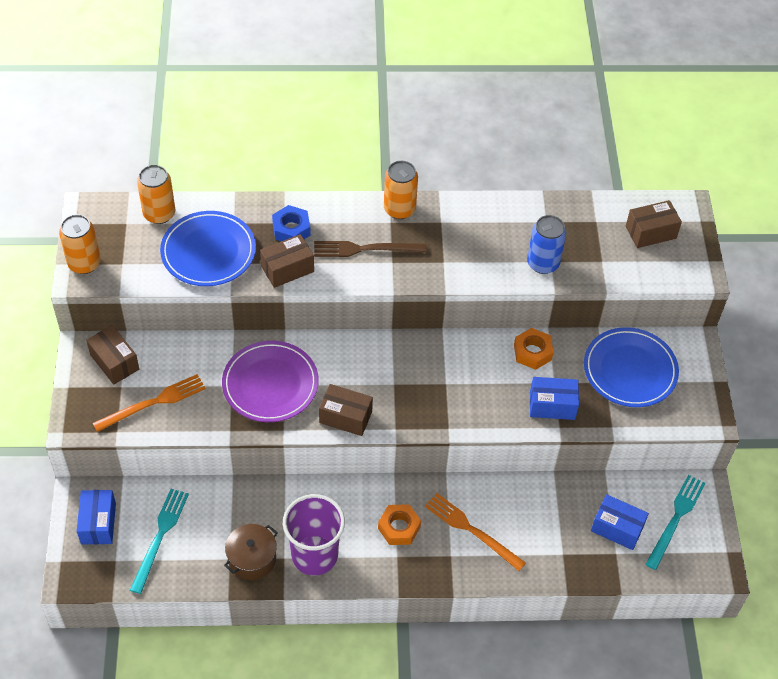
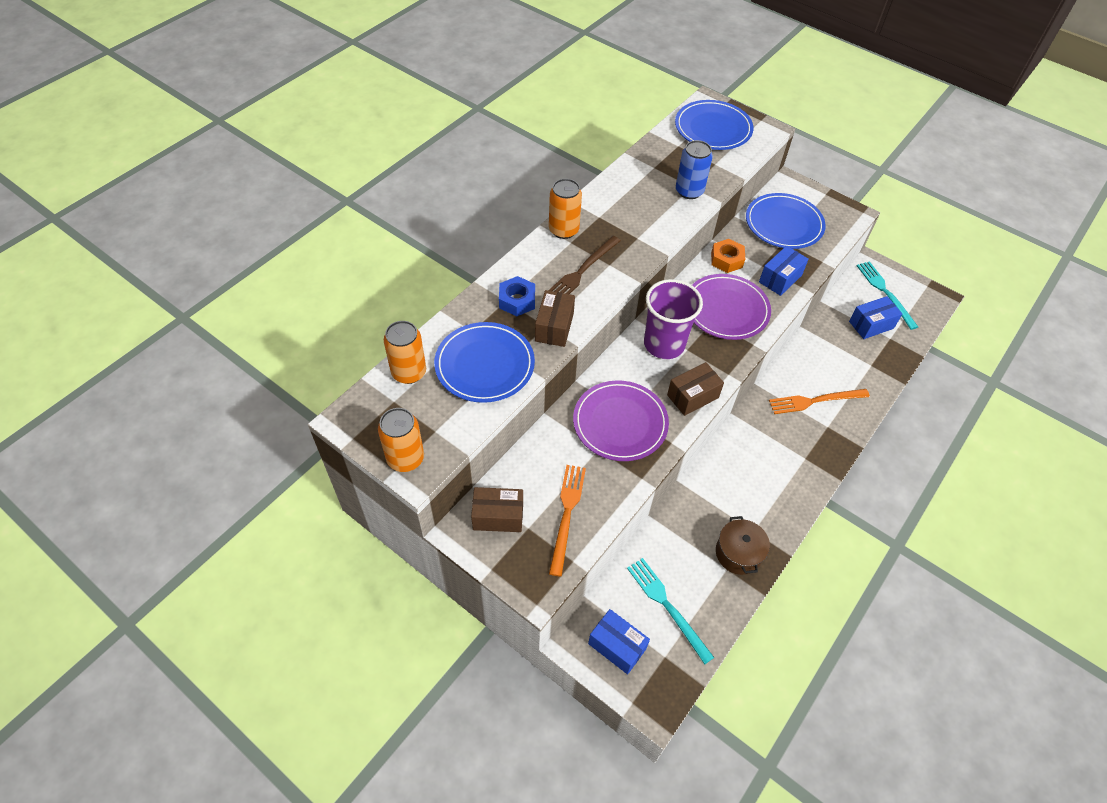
camera: 50 degrees left, 0 degrees up
purple cup [283,494,345,576] -> purple cup moved to [644,279,703,359]
orange nut [378,504,421,545] -> none
brown box [626,200,682,248] -> blue plate [675,100,754,150]
none -> purple plate [692,274,771,340]

